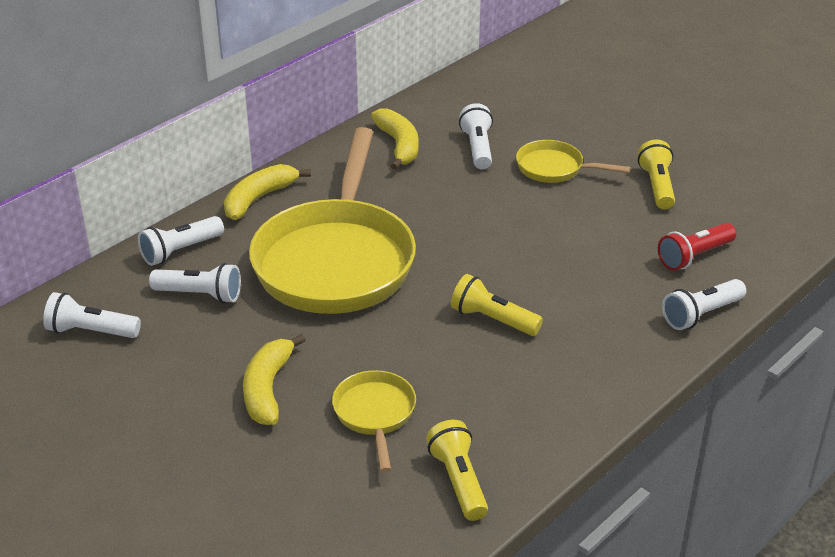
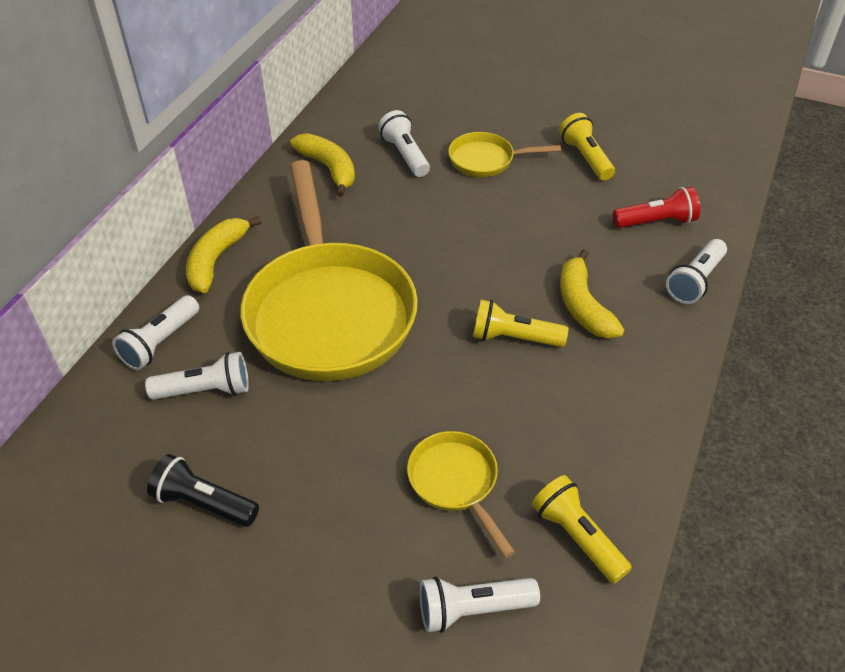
camera: 20 degrees left, 10 degrees up
white flashlight [43,292,141,338] -> white flashlight moved to [419,576,540,633]
yellow banana [243,334,306,425] -> yellow banana moved to [560,249,624,339]
red flashlight [658,223,736,271] -> red flashlight turned 135 degrees counterclockwise [613,187,700,228]
none -> black flashlight [147,454,259,527]

